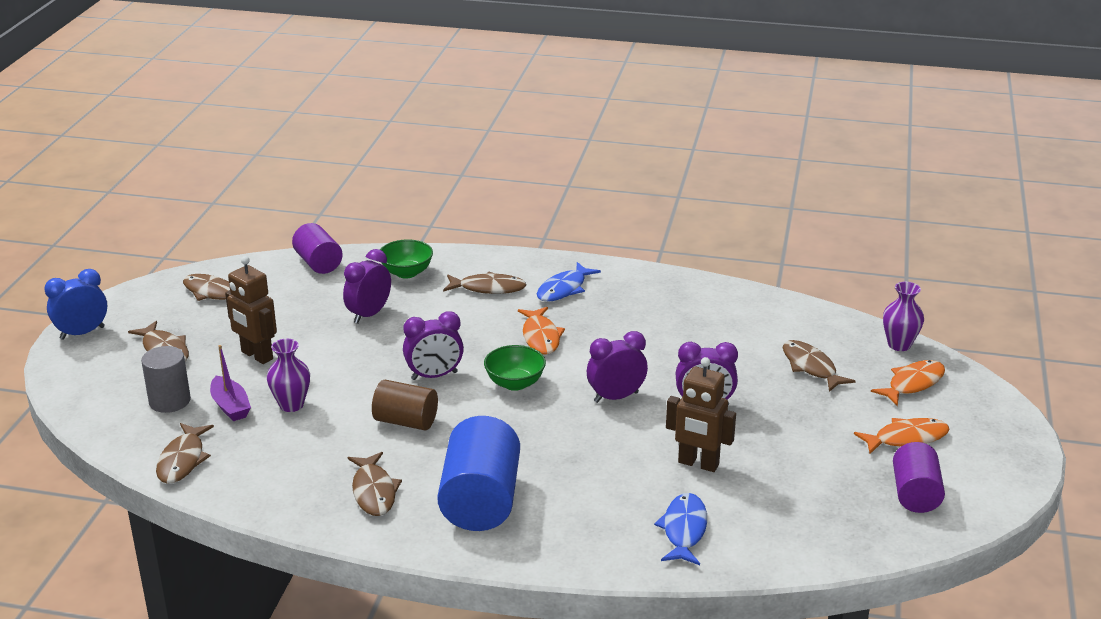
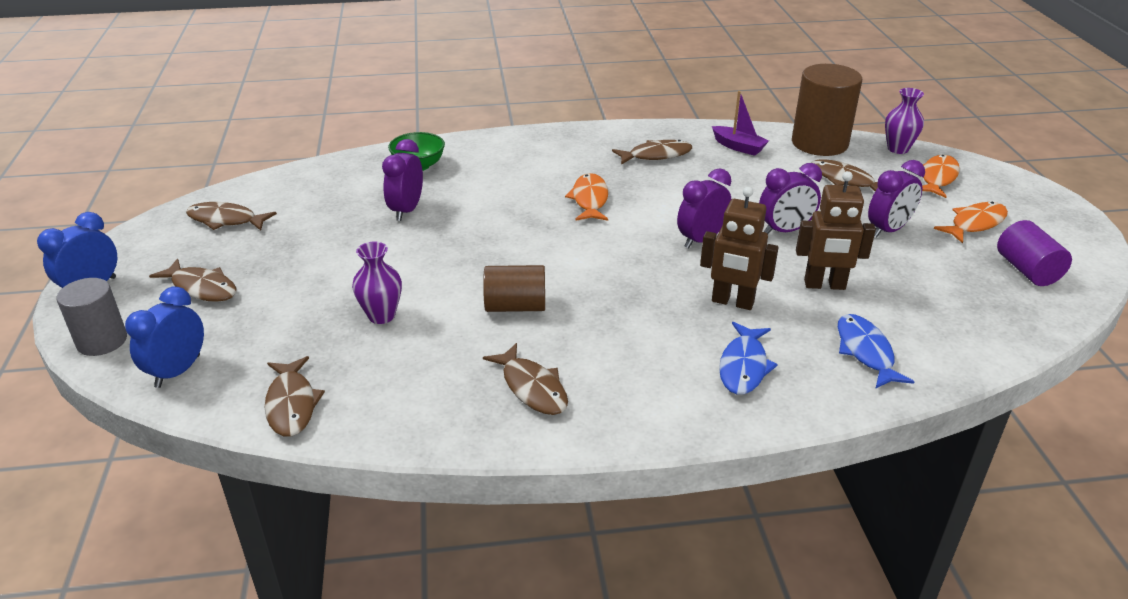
camera: 20 degrees left, 5 degrees up
grey cylinder [141,346,191,413] -> grey cylinder moved to [57,278,127,356]
purple boat [210,345,251,421] -> purple boat moved to [712,91,769,156]
brown robot [225,256,277,364] -> brown robot moved to [700,187,779,310]
purple cylinder [292,223,343,274] -> none
purple clock [403,311,464,380] -> purple clock moved to [868,160,925,238]
blue cylinder [437,416,520,531] -> none
brown fish [443,272,526,294] -> brown fish moved to [612,140,692,165]
green bowl [484,345,546,391] -> none
orange fish [518,307,565,355] -> orange fish turned 150 degrees counterclockwise [565,173,608,221]
blue fish [537,262,601,302] -> blue fish moved to [719,322,778,395]
none -> blue clock [125,286,204,388]
none -> brown cylinder [792,64,862,156]

